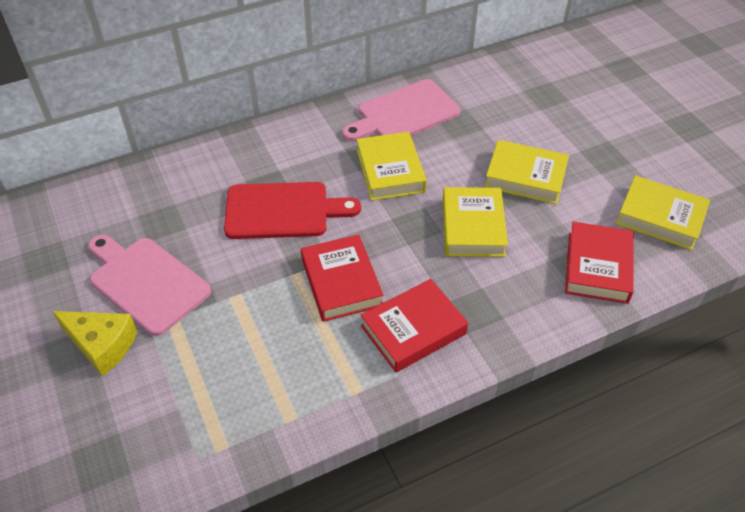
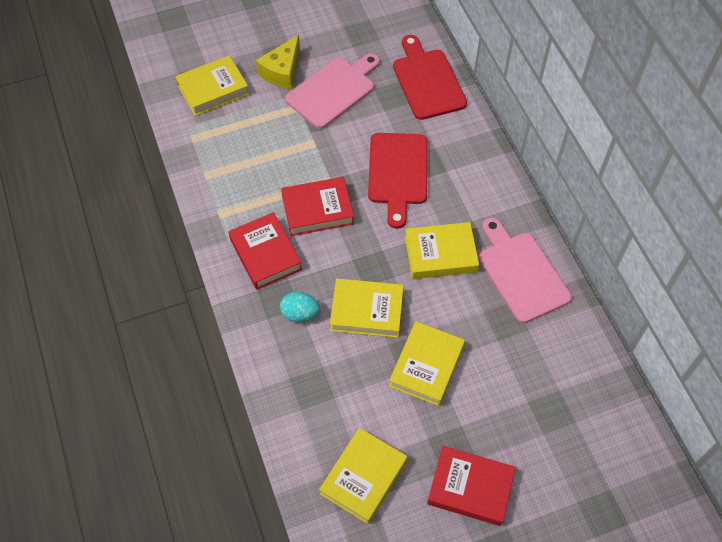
camera: 95 degrees right, 10 degrees up
red book [565,222,634,304] -> red book moved to [427,446,516,526]
none -> yellow book [175,55,249,116]
none -> turquoise egg [280,292,320,322]
none -> red cutting board [393,35,467,120]

